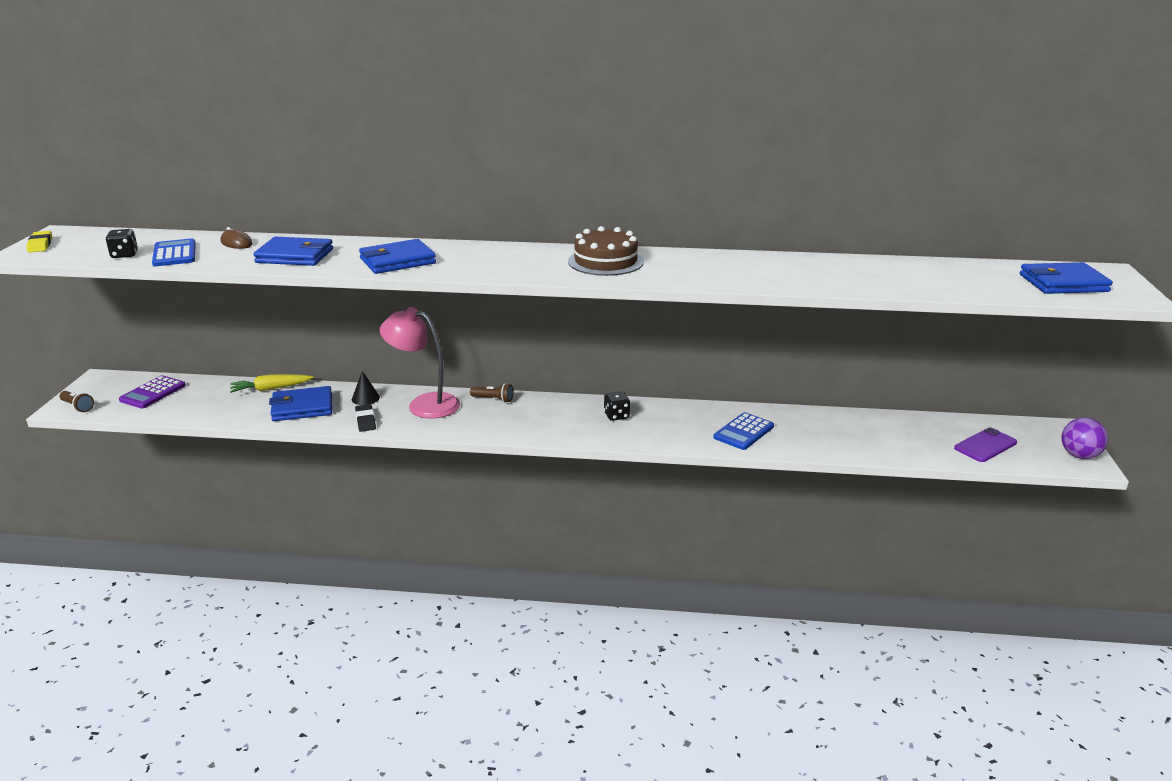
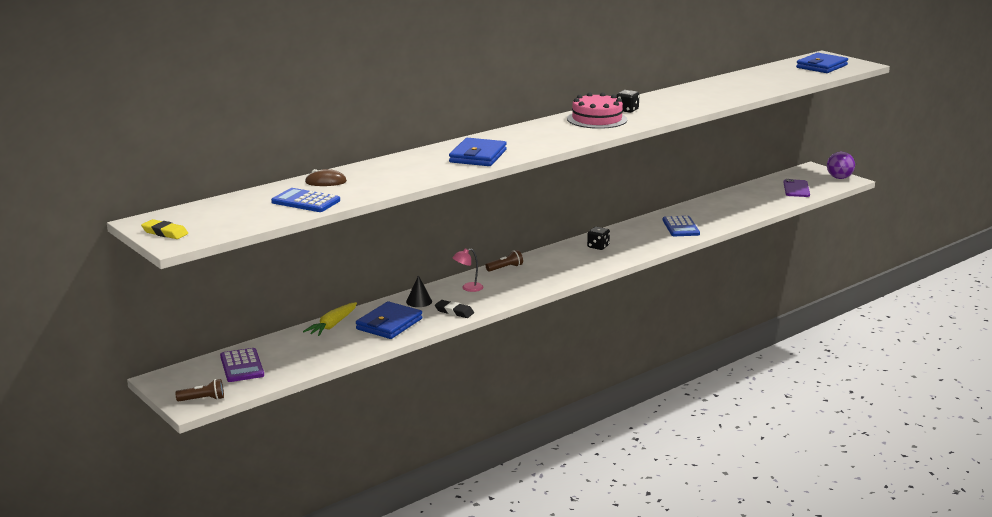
camera: 45 degrees left, 5 degrees down
black dice [106,229,138,258] -> black dice moved to [617,90,640,113]
blue wallet [254,237,333,266] -> none
pink lamp [380,307,460,419] -> pink lamp [452,249,484,292], size x0.46
brown cake [568,226,644,276] -> pink cake [567,92,627,129]

